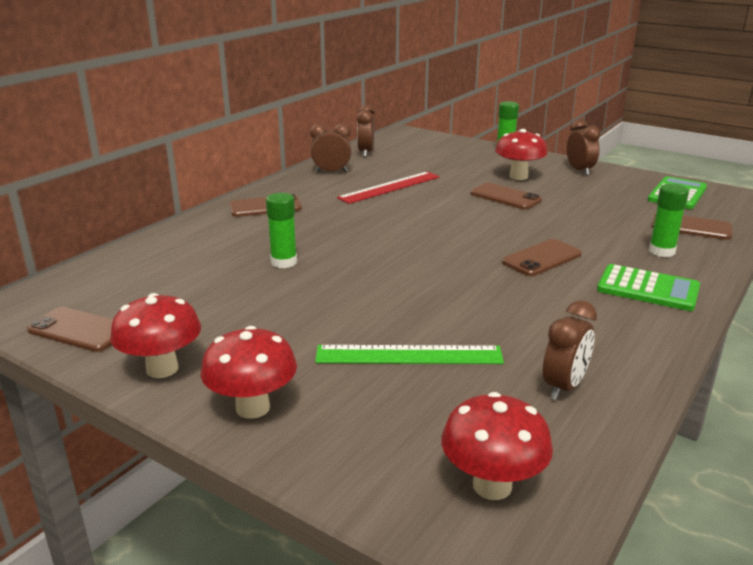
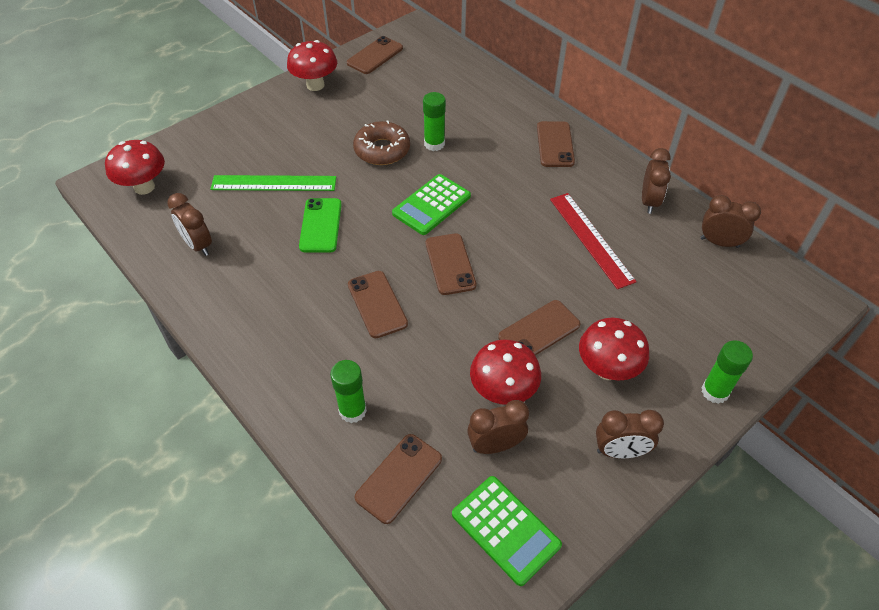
camera: 105 degrees right, 25 degrees up
red mushroom [200,326,297,419] -> red mushroom moved to [470,339,541,405]
green ruler [315,345,504,364] -> green ruler turned 75 degrees clockwise [210,175,336,191]
green calculator [597,264,700,311] -> green calculator moved to [392,174,471,235]
none -> green phone [299,198,342,253]
none -> brown donut [353,120,410,165]
none -> brown phone [426,233,476,295]
none -> brown clock [467,400,529,454]

